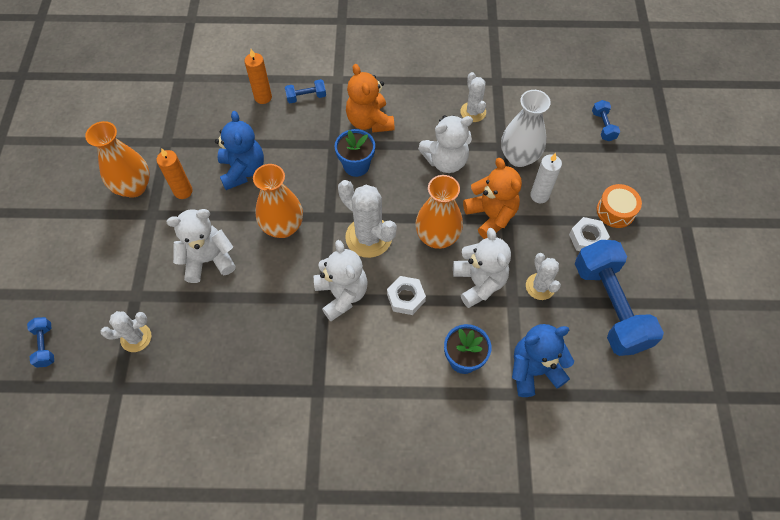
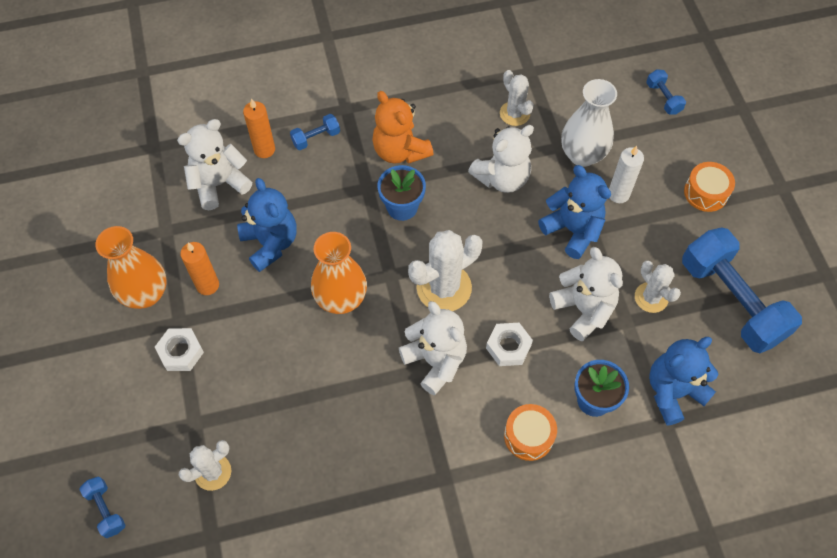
camera: 15 degrees left, 0 degrees up
white teddy bear [166,209,236,283] -> white teddy bear moved to [177,119,252,210]
white cactus [338,180,397,258] -> white cactus turned 60 degrees counterclockwise [408,230,482,311]
orange vase [415,175,463,249] -> none
orange teddy bear [463,158,522,239] -> blue teddy bear [538,165,611,259]
white nut [569,217,610,251] -> white nut moved to [155,328,204,371]
none -> orange drum [504,404,557,461]

